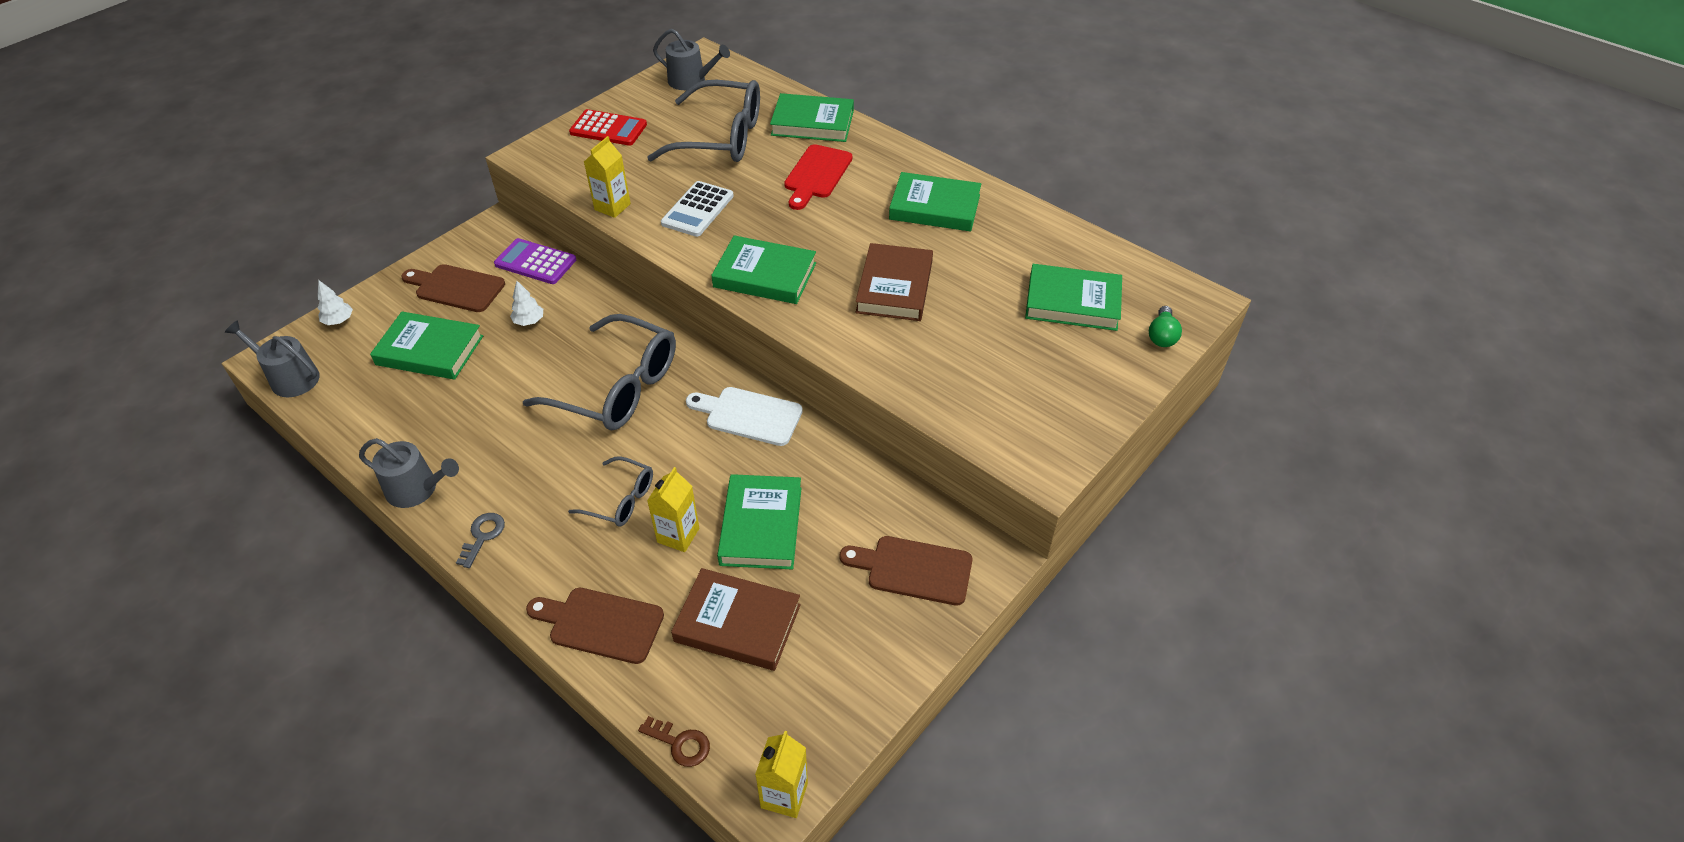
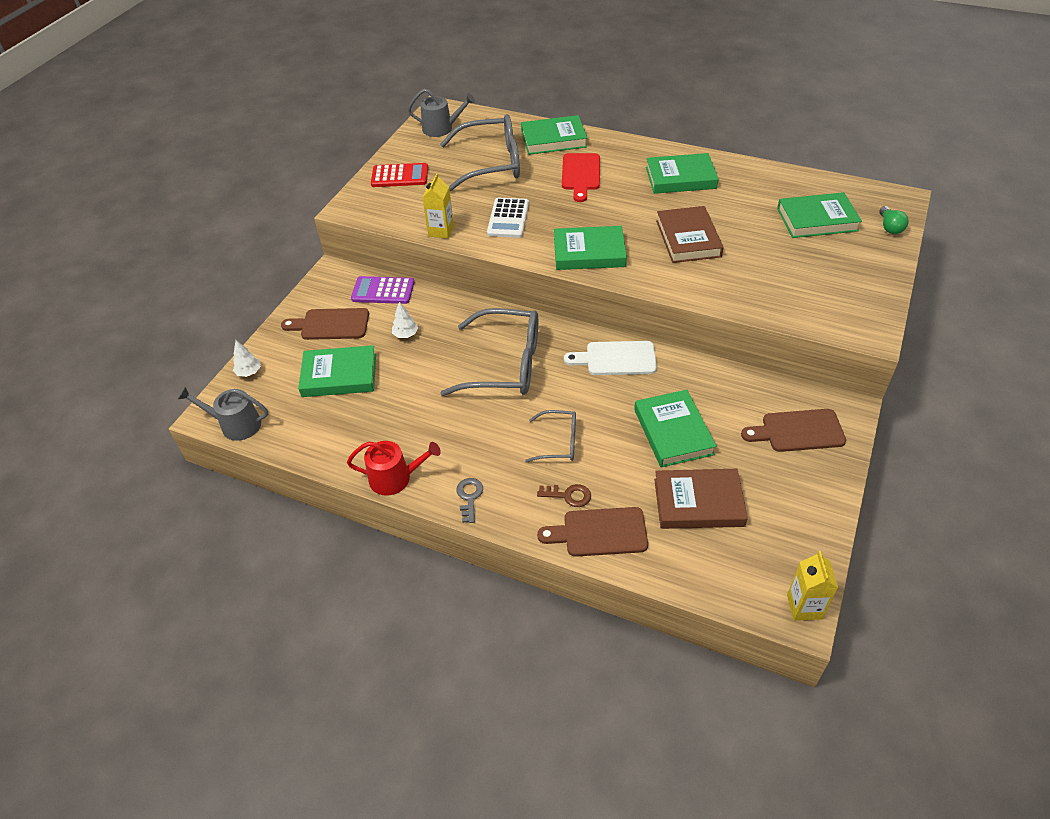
camera: 15 degrees left, 0 degrees up
grey watering can [359,438,459,508] -> red watering can [347,441,441,496]
brown key [638,716,710,767] -> brown key moved to [537,484,591,507]
yellow carton [647,467,699,552] -> none

